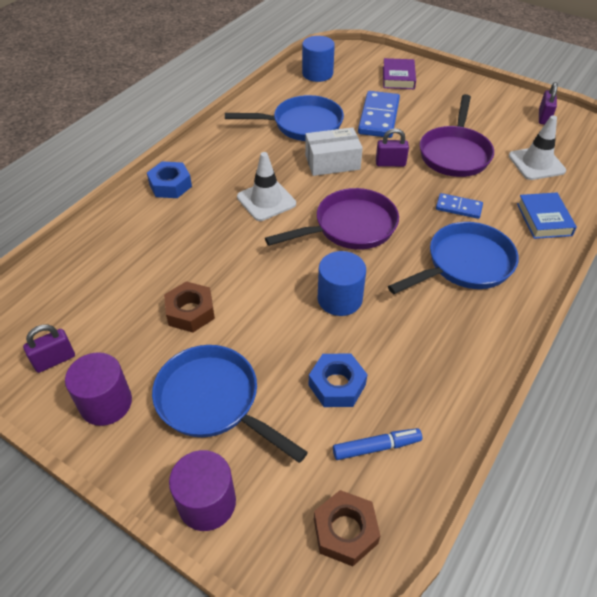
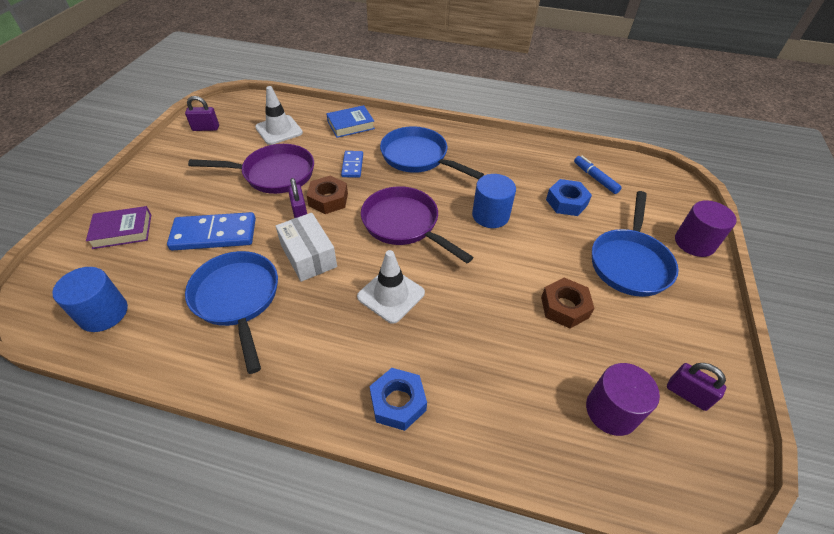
camera: 110 degrees left, 0 degrees up
purple cylinder [65,352,132,426] -> purple cylinder moved to [586,363,660,436]
brown nut [314,490,381,566] -> brown nut moved to [306,176,348,214]

